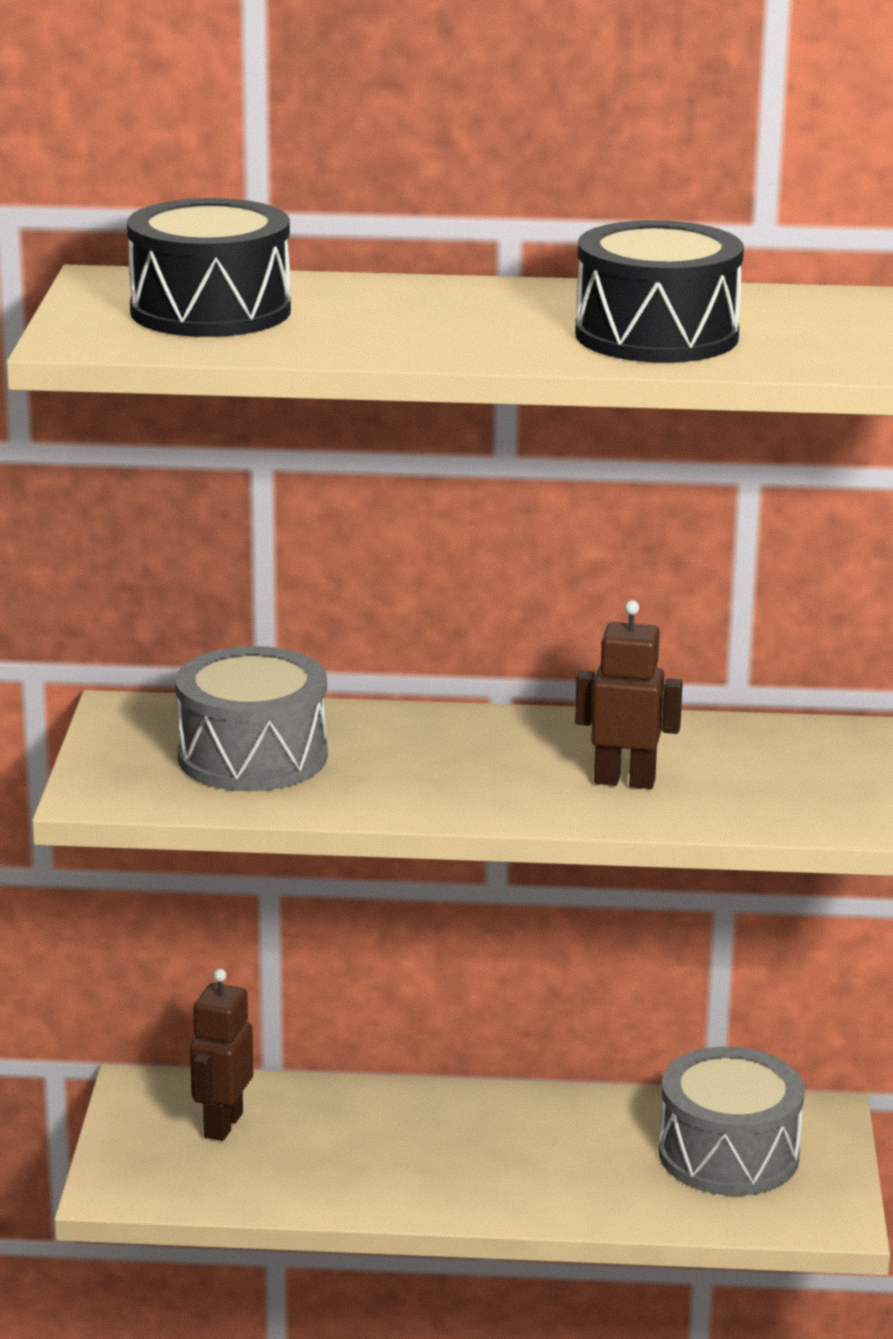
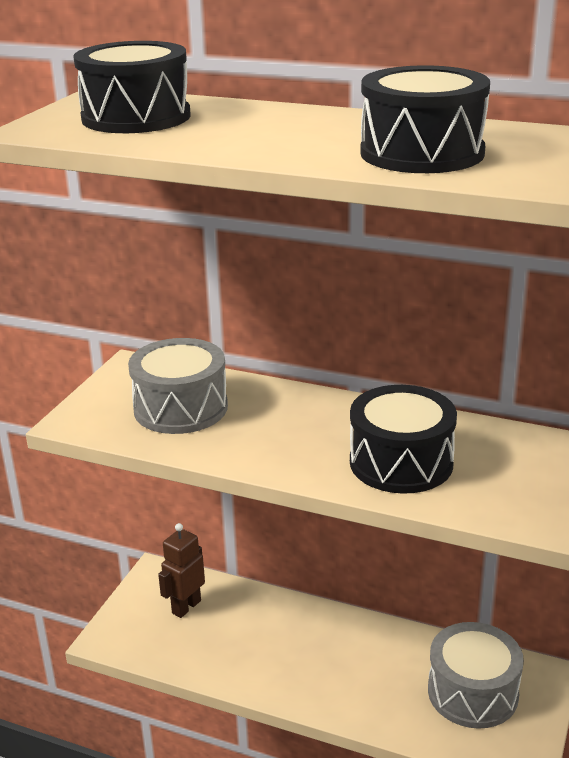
camera: 20 degrees right, 5 degrees up
brown robot [575,600,683,789] -> black drum [350,385,457,494]

